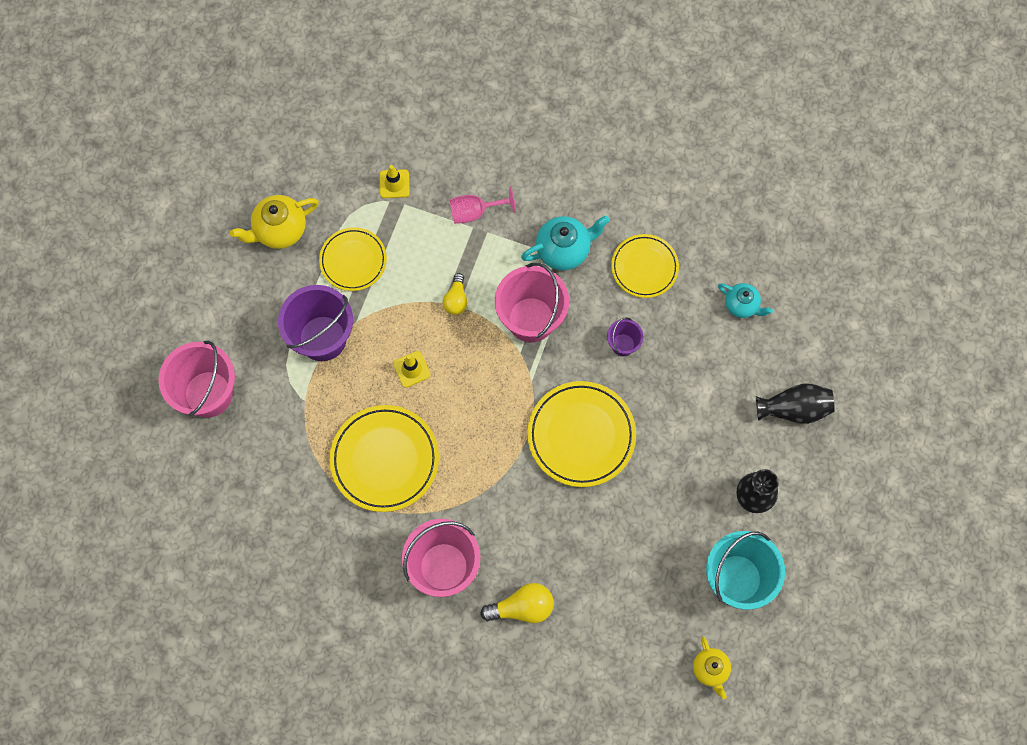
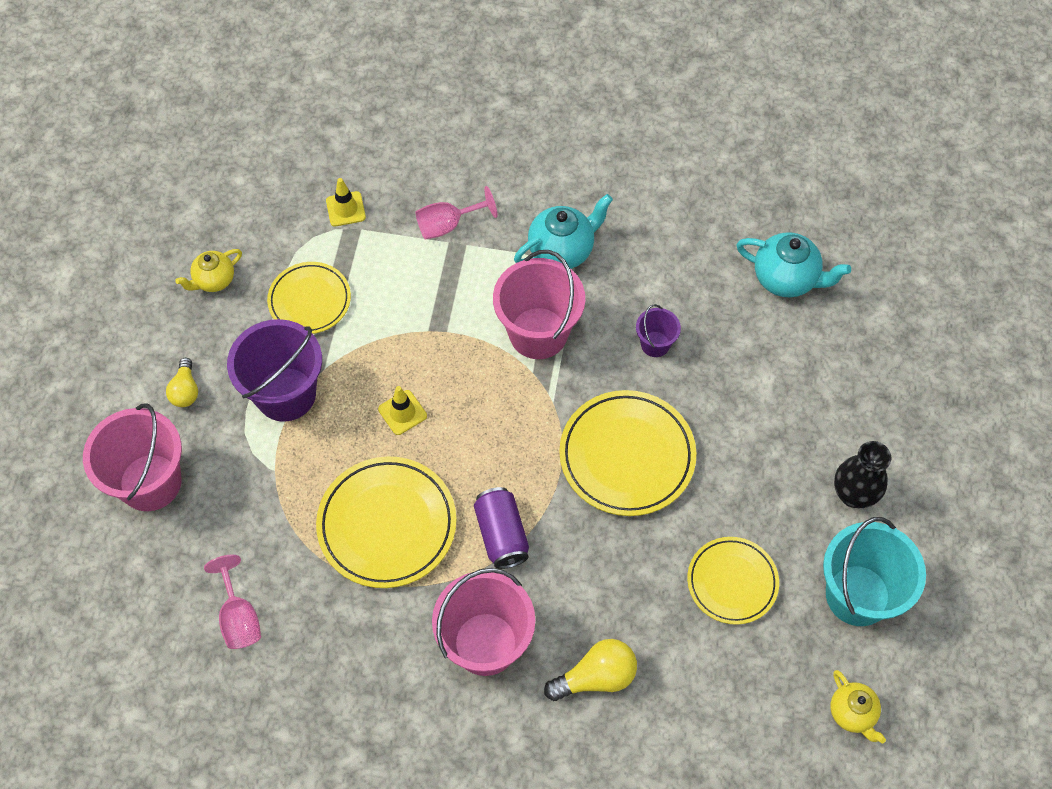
camera: 10 degrees left, 10 degrees down
yellow teapot [230,195,319,249] -> yellow teapot [175,249,242,292], size x0.64
yellow light bulb [443,273,468,315] -> yellow light bulb moved to [166,358,198,407]
yellow plate [611,234,679,298] -> yellow plate moved to [687,537,779,625]
turquoise teapot [718,283,773,318] -> turquoise teapot [736,232,851,297], size x1.56
black vase [756,383,835,424] -> none
none -> pink goblet [204,555,261,649]
none -> purple can [474,487,529,569]

